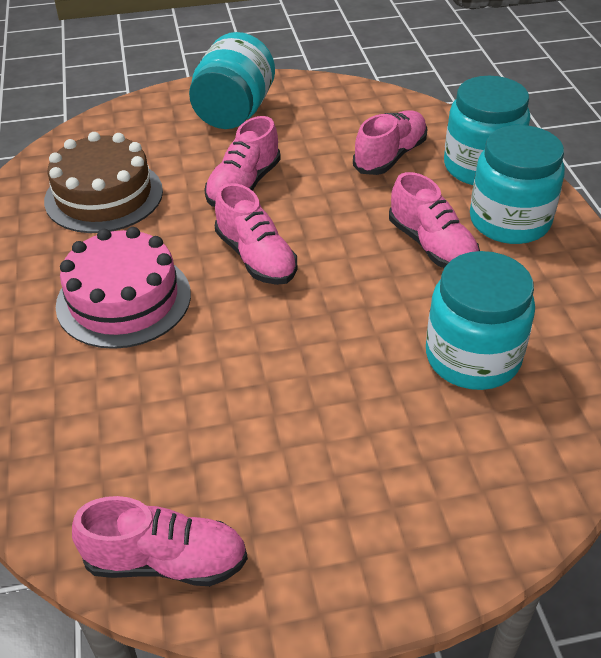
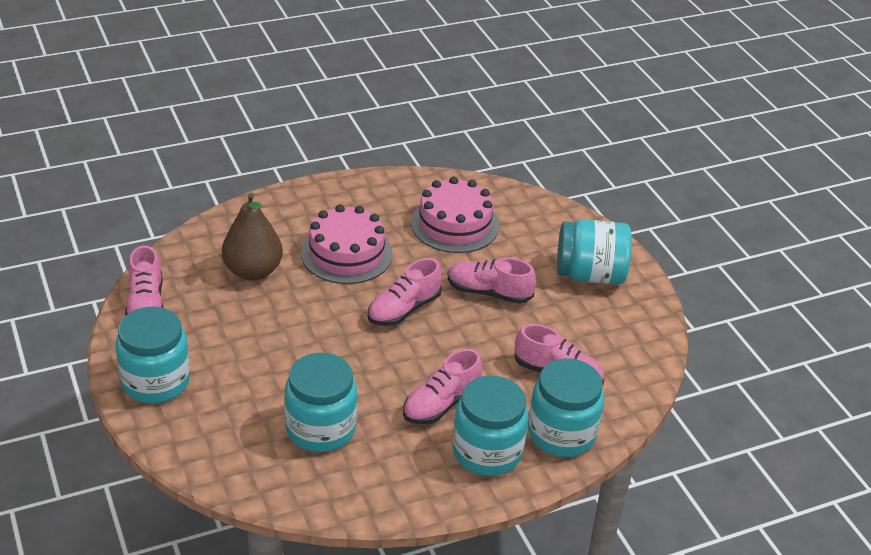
camera: 75 degrees right, 5 degrees down
brown cake [44,132,163,233] -> pink cake [411,177,499,253]
none -> turquoise jar [116,307,190,404]
none -> brown pear [222,193,283,280]

